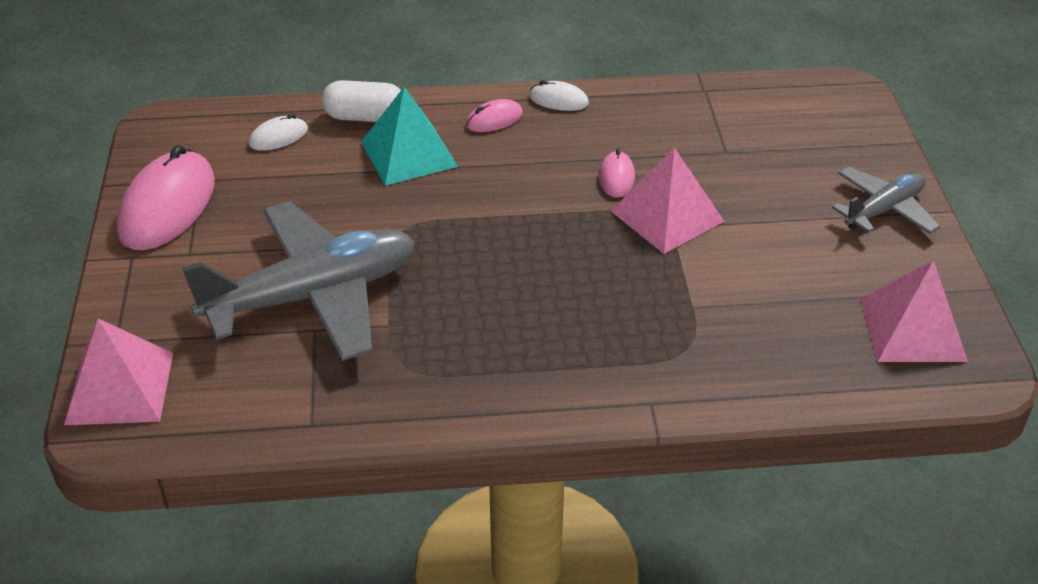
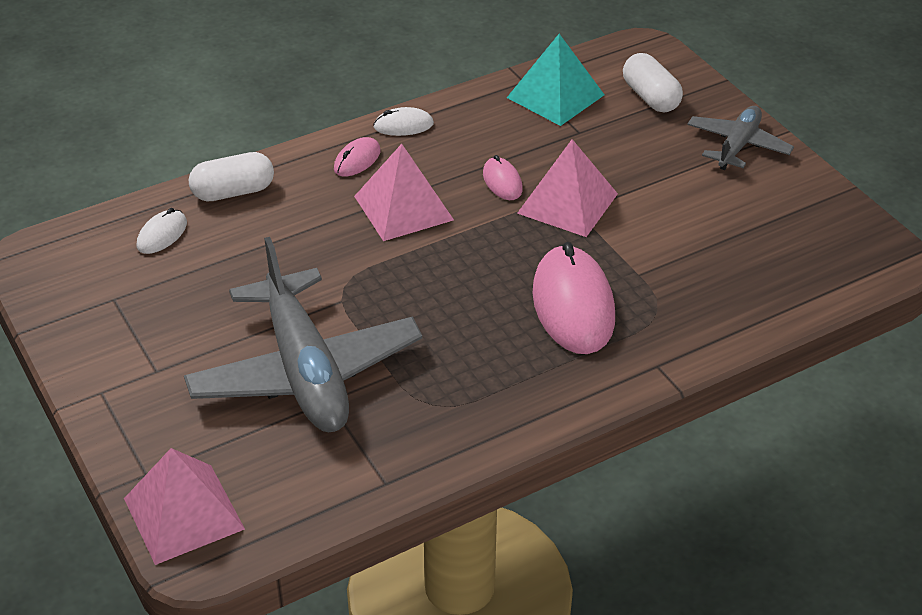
camera: 25 degrees left, 0 degrees up
pink mouse [116,145,215,250] -> pink mouse moved to [532,242,615,354]
grey plane [182,201,415,361] -> grey plane turned 120 degrees clockwise [184,237,422,432]
turquoise pyramid [361,87,458,186] -> turquoise pyramid moved to [507,34,604,126]
pink pyramid [860,260,968,362] -> pink pyramid moved to [354,144,454,241]
none -> white capsule [623,53,683,112]

